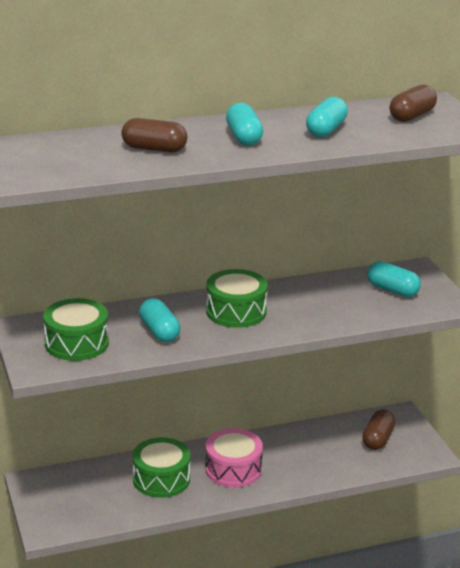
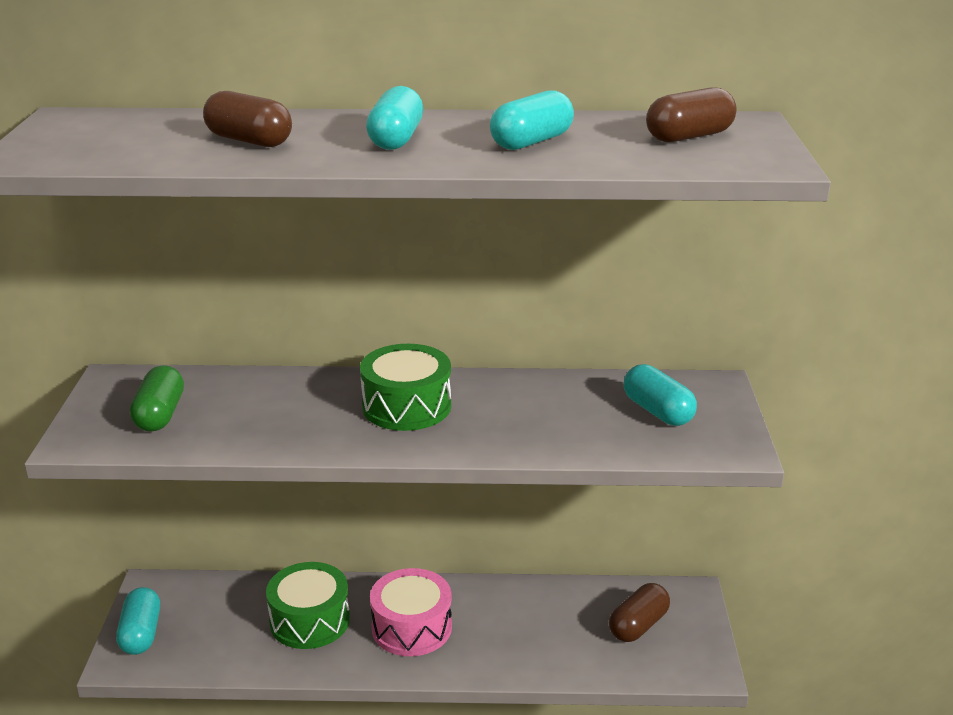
camera: 20 degrees right, 0 degrees up
green drum [43,298,109,361] -> green capsule [130,365,184,432]
turquoise capsule [139,298,180,342] -> turquoise capsule moved to [116,587,160,655]

